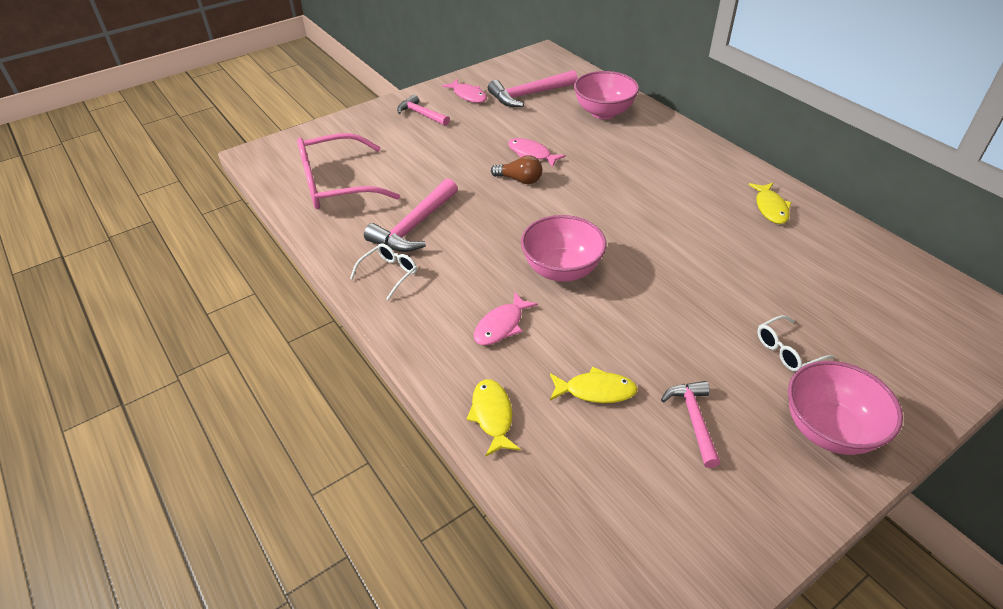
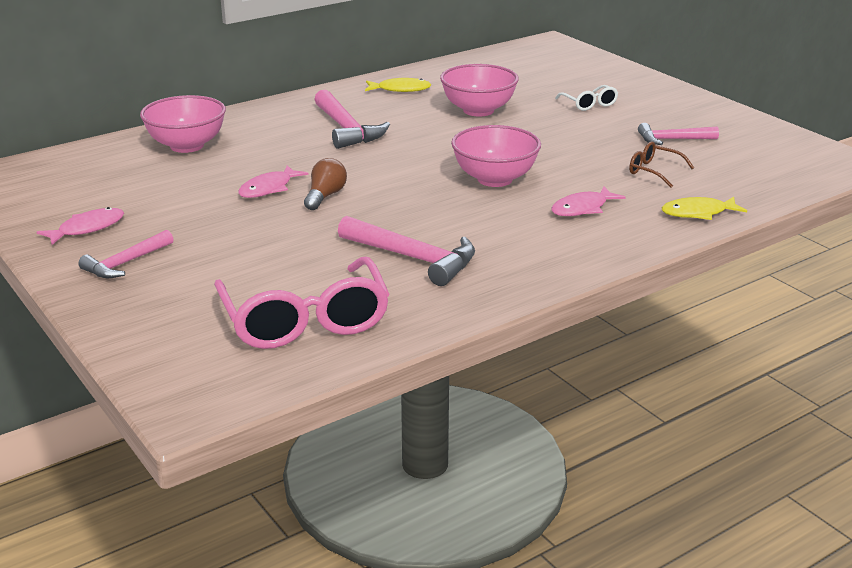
camera: 90 degrees left, 15 degrees down
white glasses [350,244,417,300] -> none
pink fish [474,291,538,345] -> pink fish turned 105 degrees clockwise [551,186,626,216]
pink hammer [488,70,578,107] -> pink hammer moved to [314,90,390,149]
yellow fish [550,367,638,403] -> brown glasses [629,141,694,188]
pink bowl [788,361,903,455] -> pink bowl moved to [440,64,519,117]

